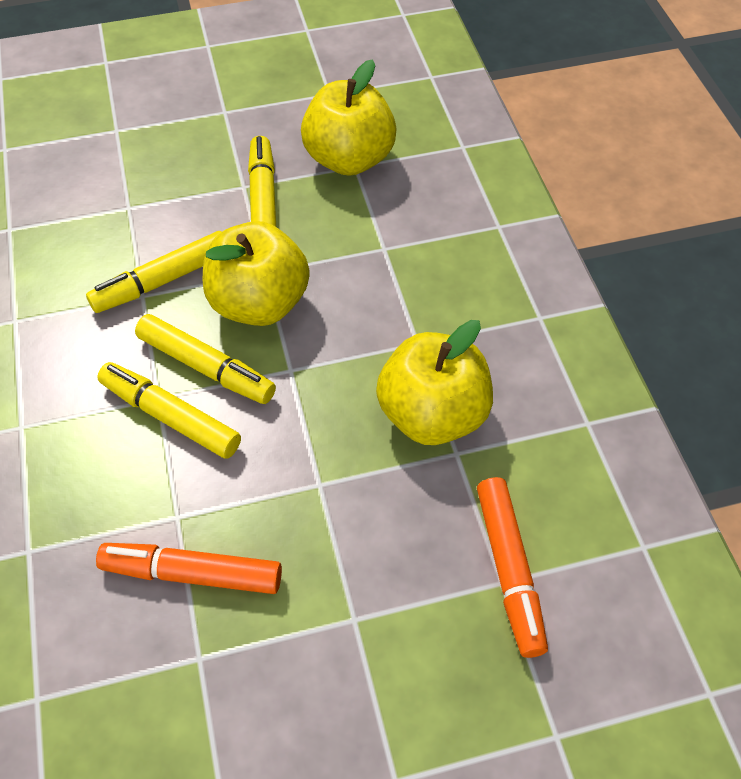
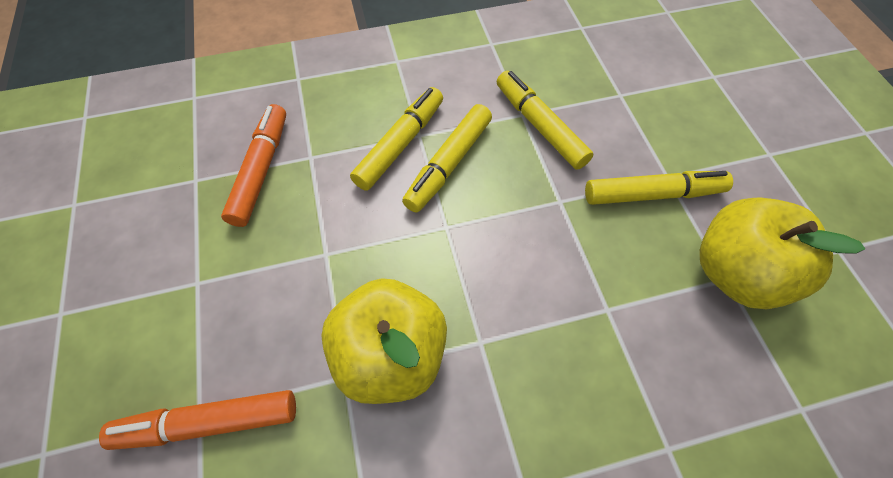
camera: 90 degrees right, 5 degrees up
yellow apple [203,221,310,326] -> none

